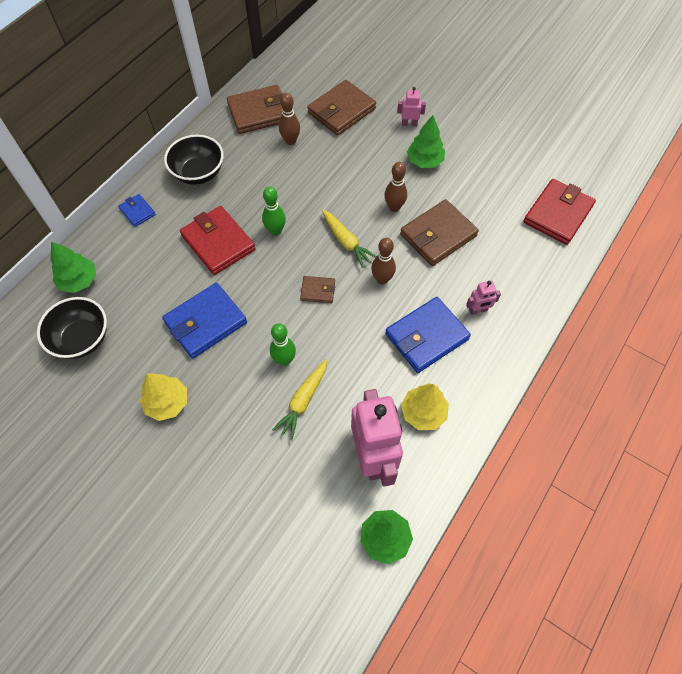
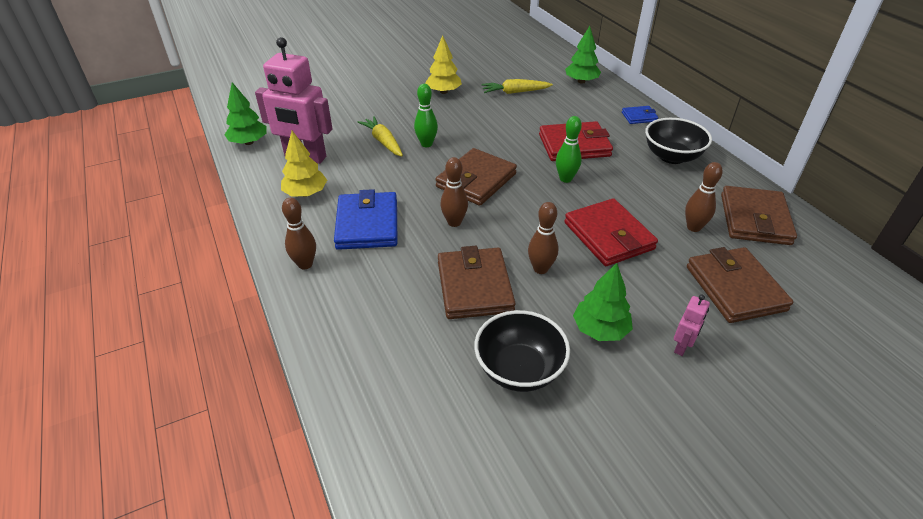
camera: 120 degrees right, 20 degrees down
black bowl [37,297,107,359] -> black bowl moved to [474,310,570,392]
blue wallet [162,283,247,359] -> none
brown wallet [300,276,335,303] -> brown wallet [436,148,517,206], size x1.98
yellow carrot [322,210,377,268] -> yellow carrot moved to [482,79,553,94]
pink robot [466,281,501,315] -> none
red wallet [524,179,596,245] -> red wallet moved to [564,198,658,266]
none -> brown bowling pin [282,197,316,269]

